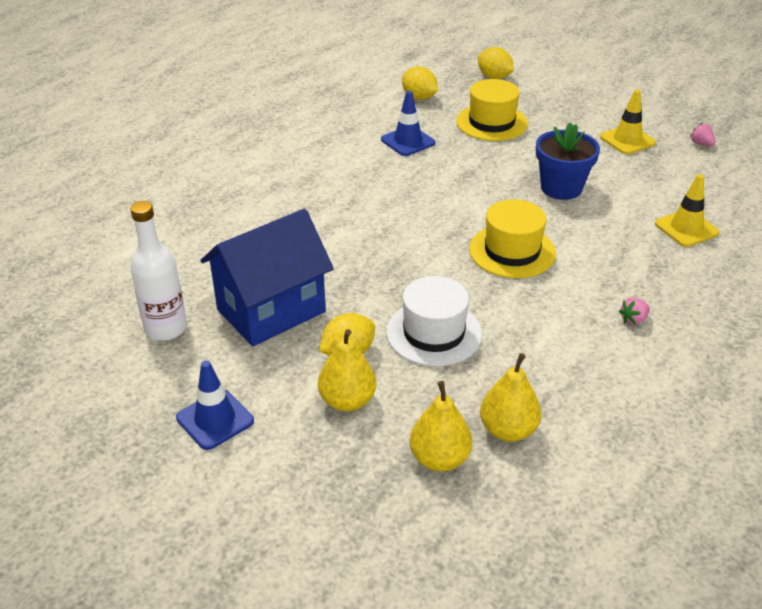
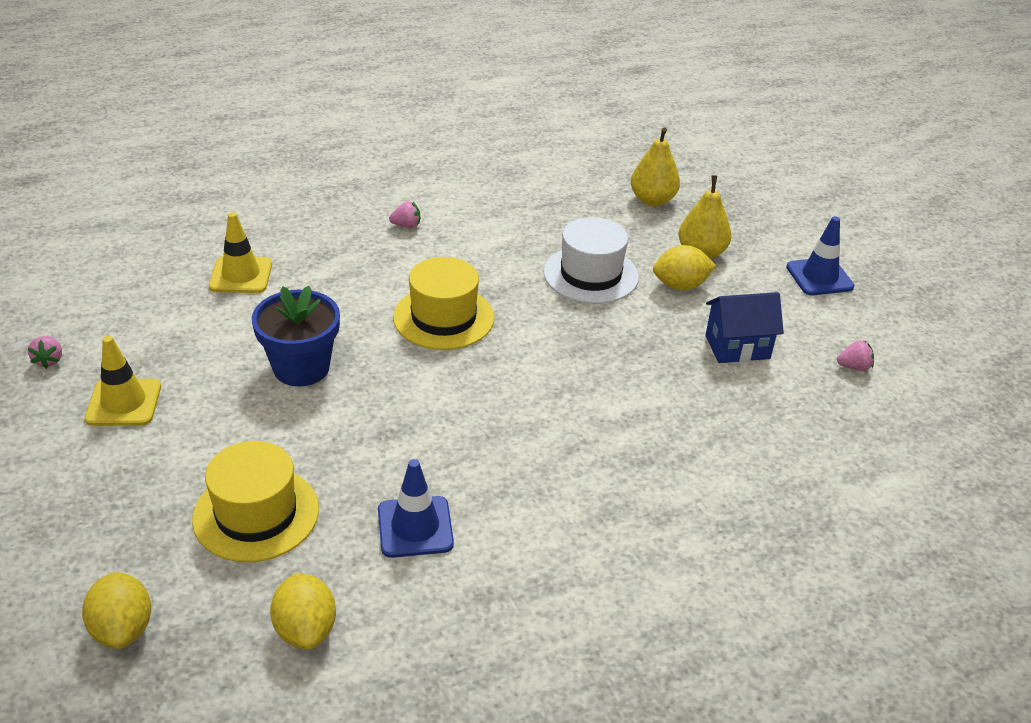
camera: 155 degrees left, 0 degrees up
white bottle [130,201,187,341] -> pink strawberry [837,340,874,371]
blue house [200,209,334,346] -> blue house [705,292,784,363], size x0.58
yellow pear [480,353,541,442] -> none

